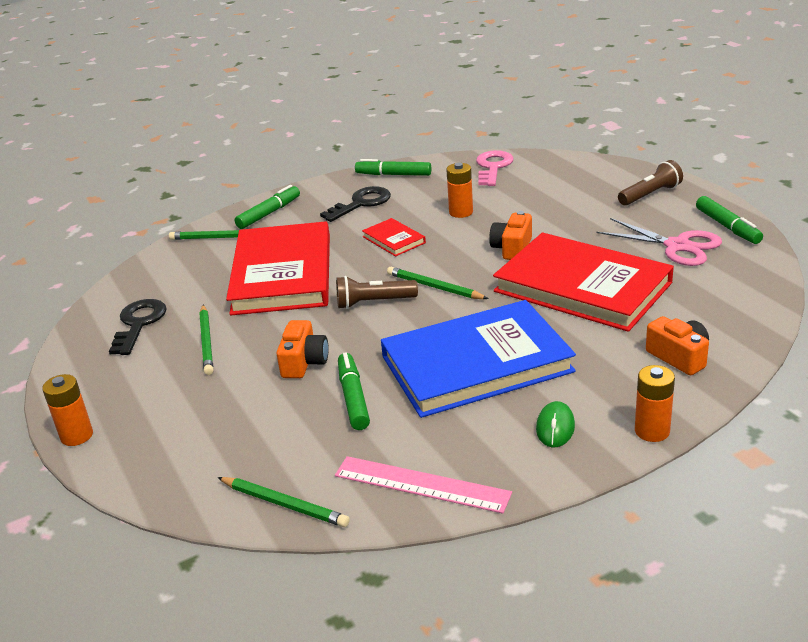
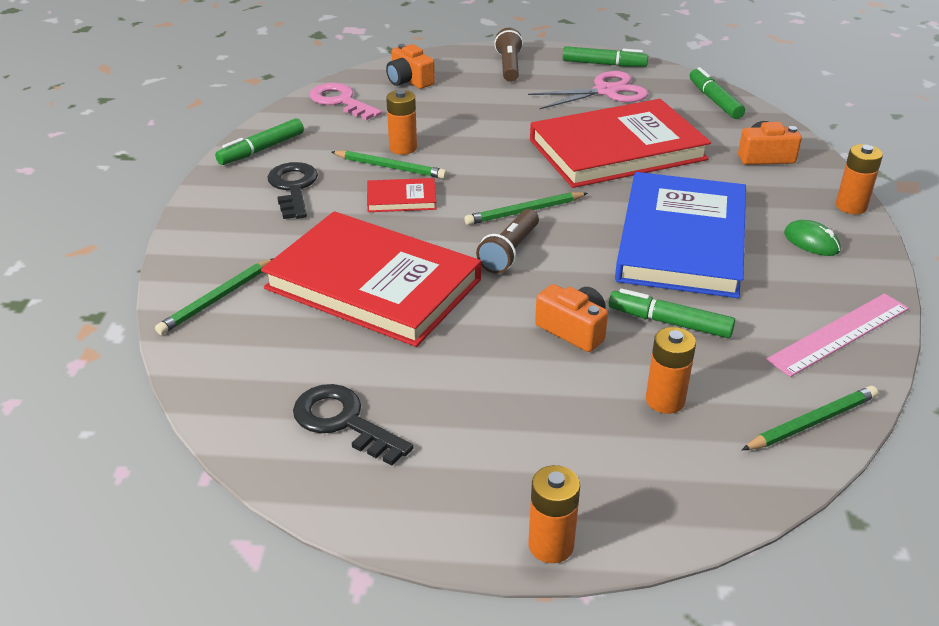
camera: 60 degrees left, 5 degrees up
green pencil [199,305,213,375] -> green pencil moved to [331,151,447,179]
green marker [234,185,300,229] -> green marker moved to [690,67,745,119]
orange camera [489,211,532,260] -> orange camera moved to [386,44,435,89]
none -> orange battery [646,327,696,414]

